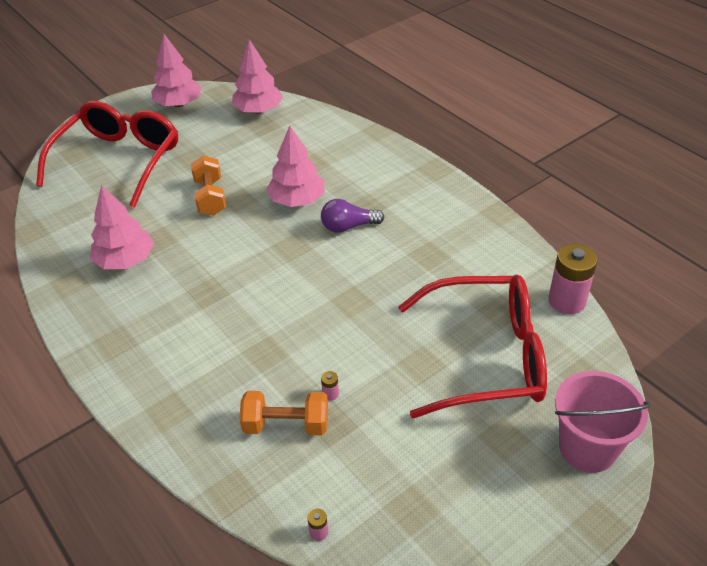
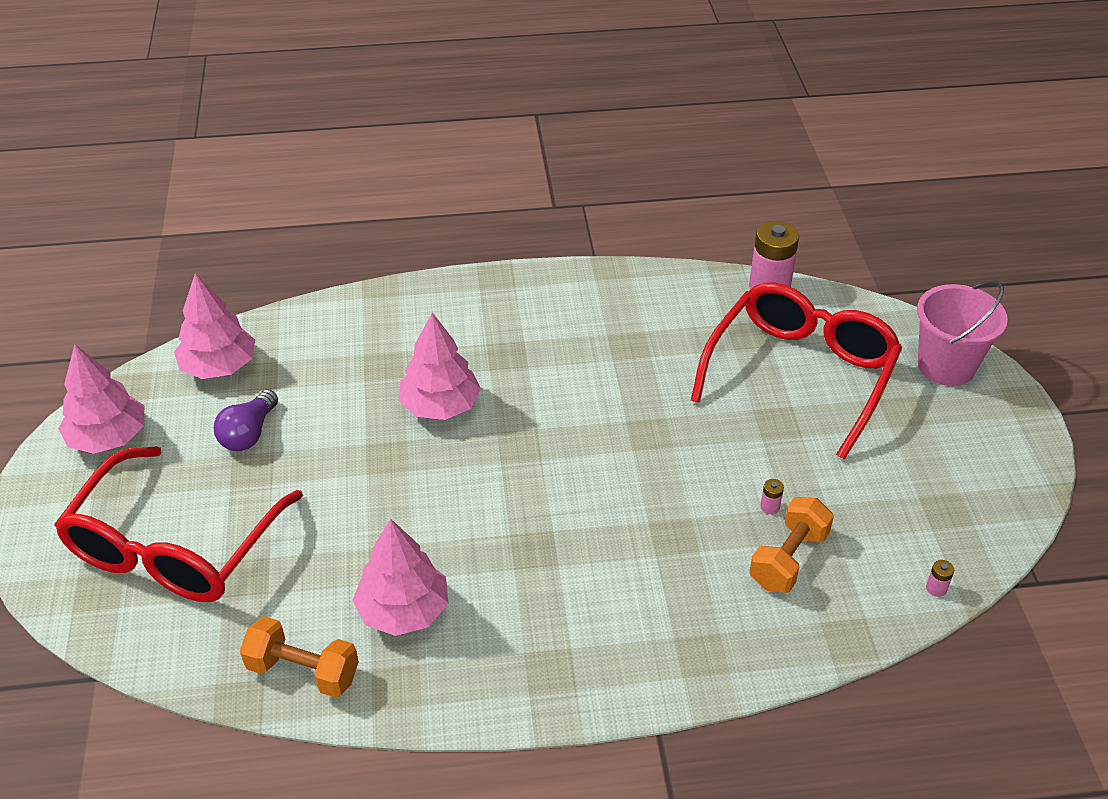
camera: 60 degrees left, 0 degrees up
red glasses [36,101,178,208] -> red glasses turned 120 degrees counterclockwise [54,446,303,602]
orange dumbbell [191,155,226,216] -> orange dumbbell moved to [240,617,359,698]
purple light bulb [321,199,384,233] -> purple light bulb moved to [214,390,278,451]

